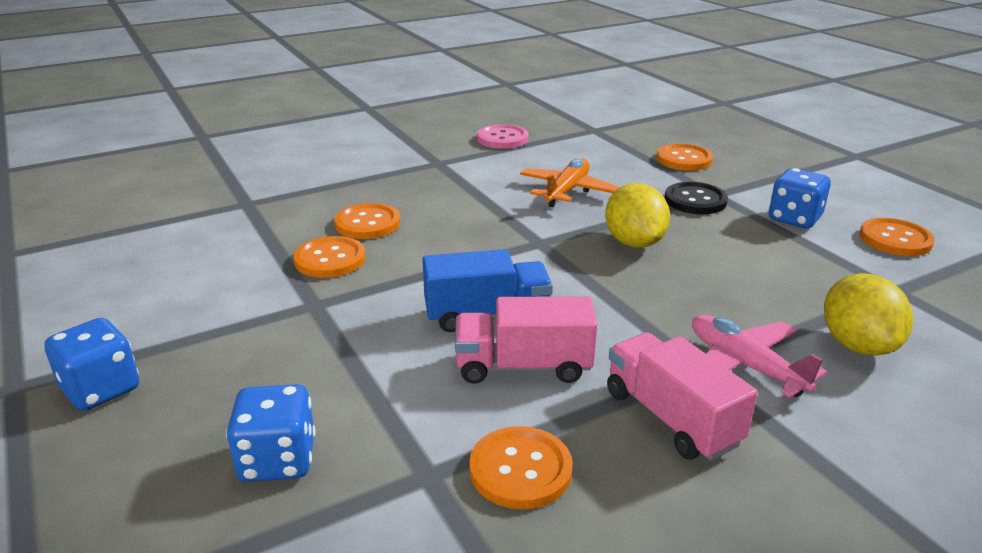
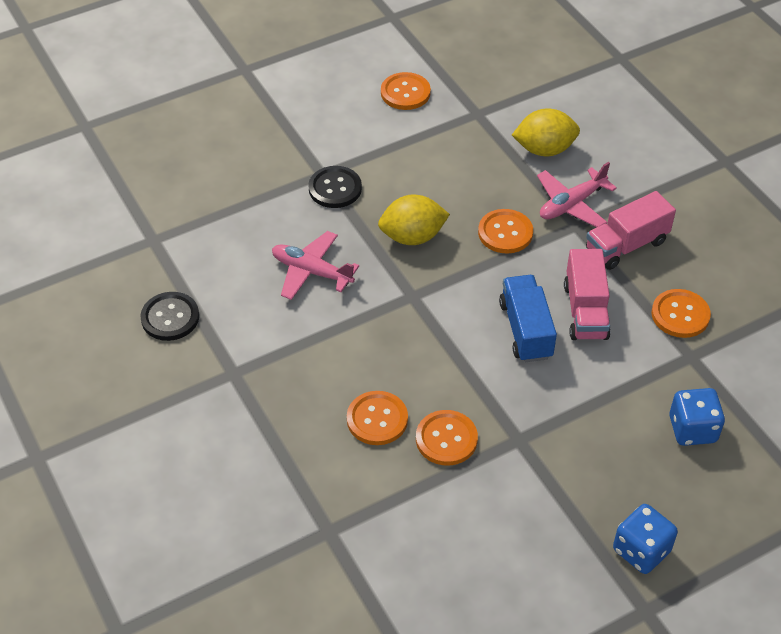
camera: 90 degrees left, 20 degrees up
pink button [477,124,528,149] -> black button [141,292,199,341]
orange plane [520,159,619,207] -> pink plane [272,231,359,300]
orange button [656,144,713,171] -> orange button moved to [478,209,533,254]
blue dice [769,168,831,228] -> none

